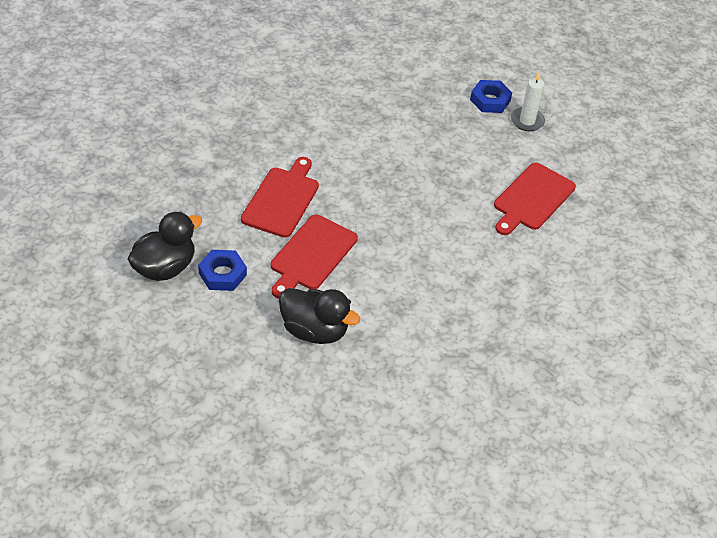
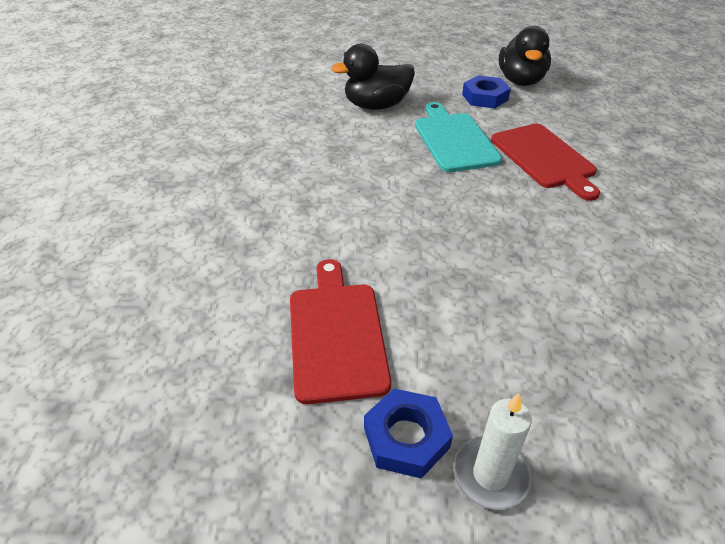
camera: 140 degrees right, 5 degrees down
red cutting board [271,215,358,299] -> turquoise cutting board [415,102,502,172]
blue nut [470,80,512,113] -> blue nut moved to [364,388,453,479]

